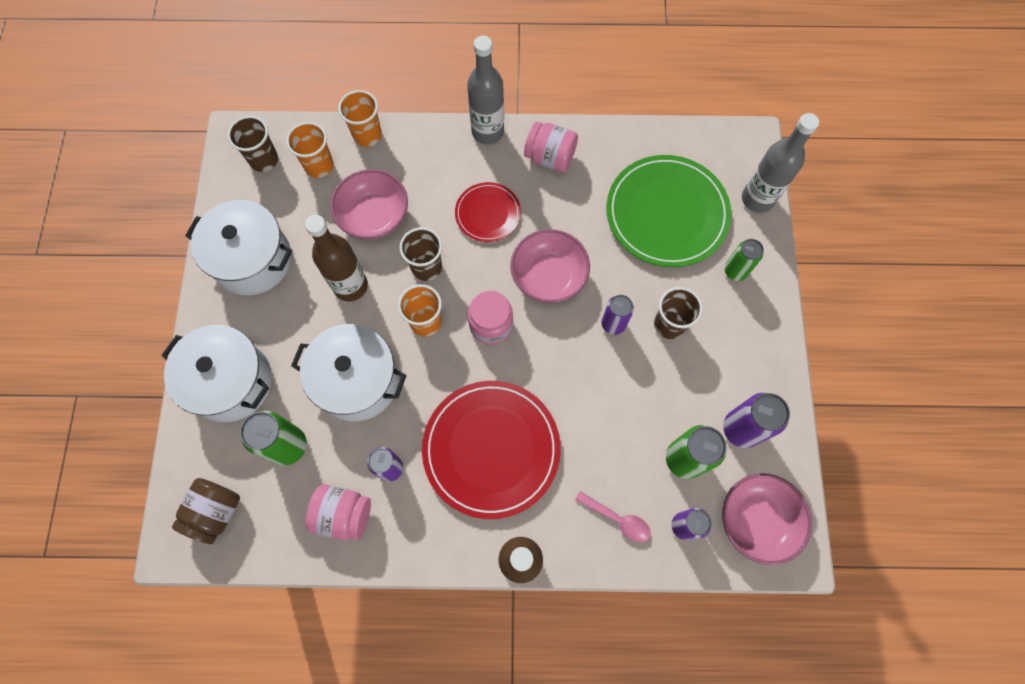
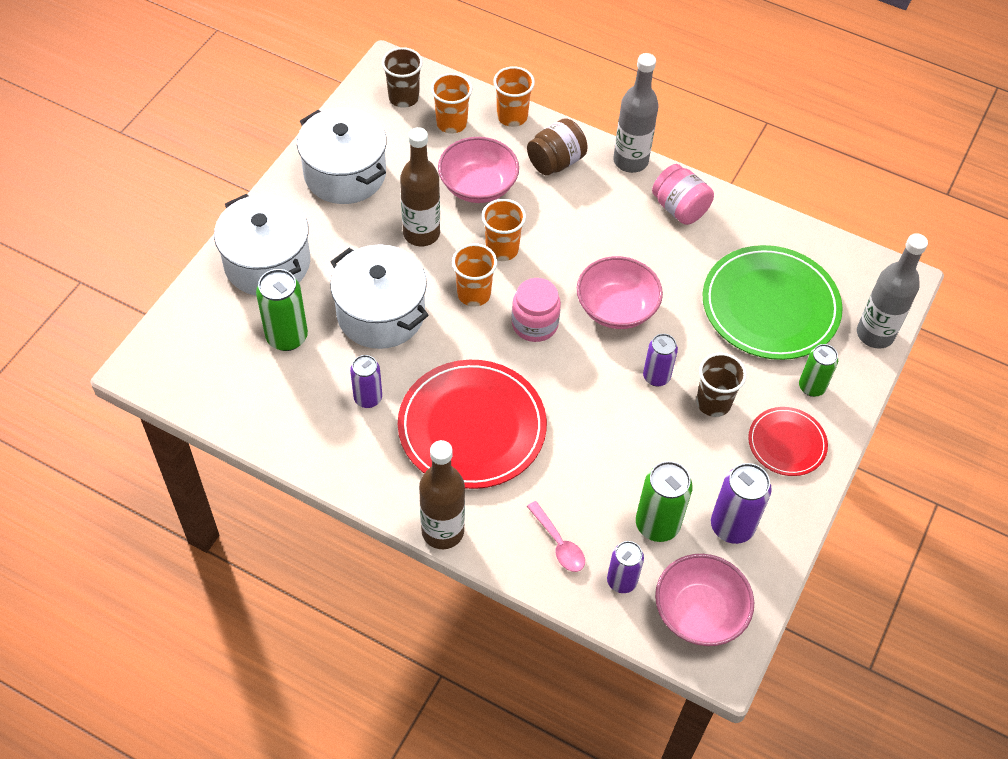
camera: 25 degrees right, 15 degrees down
brown jar [172,478,240,544] -> brown jar moved to [527,118,588,175]
pink jar [305,484,371,540] -> none
brown cup [400,227,442,281] -> orange cup [482,199,526,261]
red plate [455,182,521,242] -> red plate moved to [748,407,828,476]

